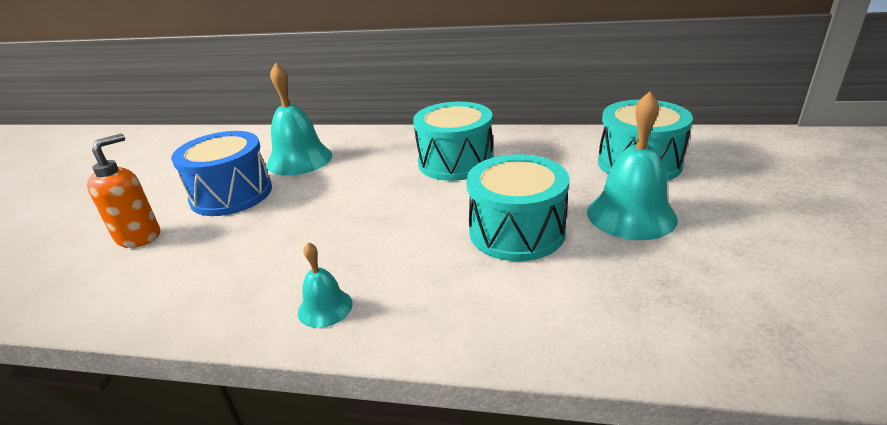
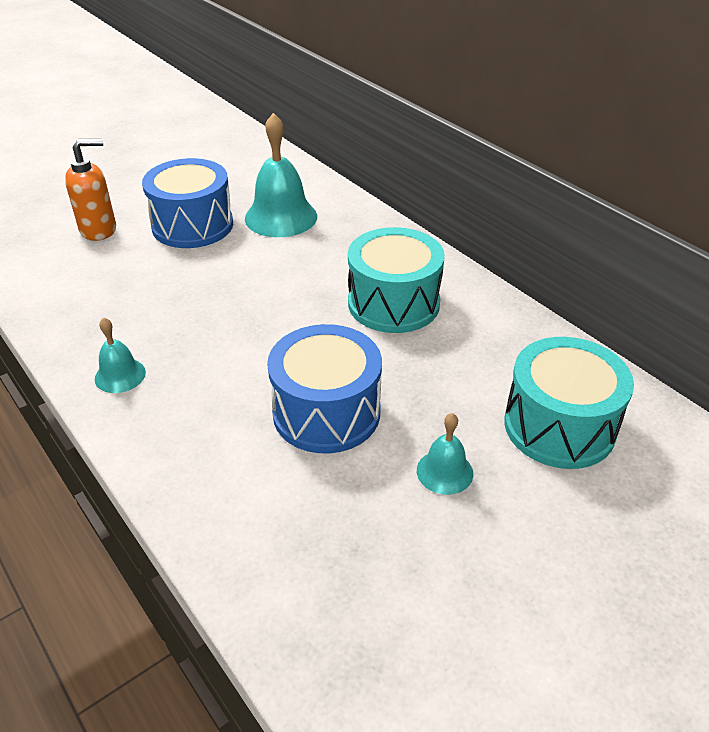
camera: 40 degrees right, 10 degrees up
turquoise drum [466,154,570,261] -> blue drum [267,324,382,453]
turquoise bell [587,91,678,240] -> turquoise bell [417,413,473,495], size x0.53

